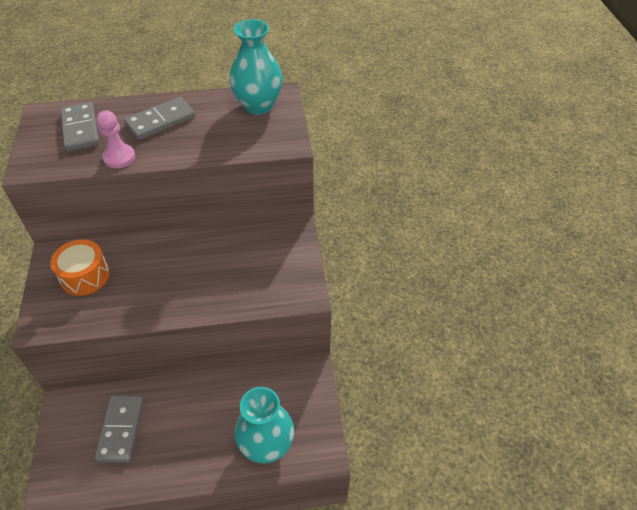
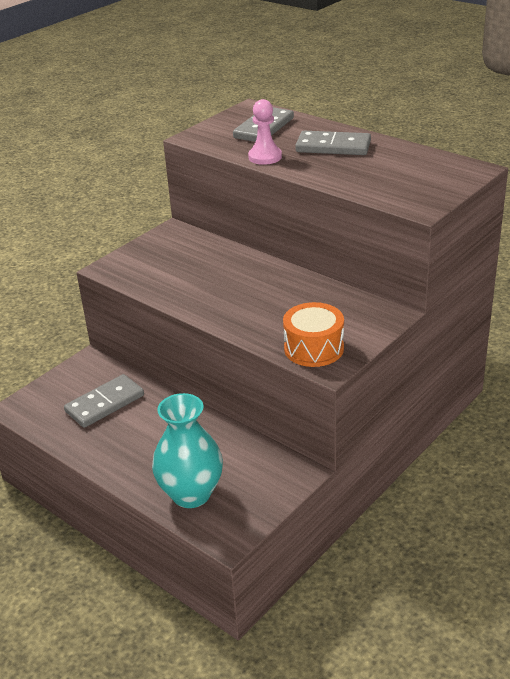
camera: 50 degrees right, 15 degrees down
orange drum [50,239,110,296] -> orange drum moved to [283,302,344,367]
turquoise vase [229,19,283,115] -> none

